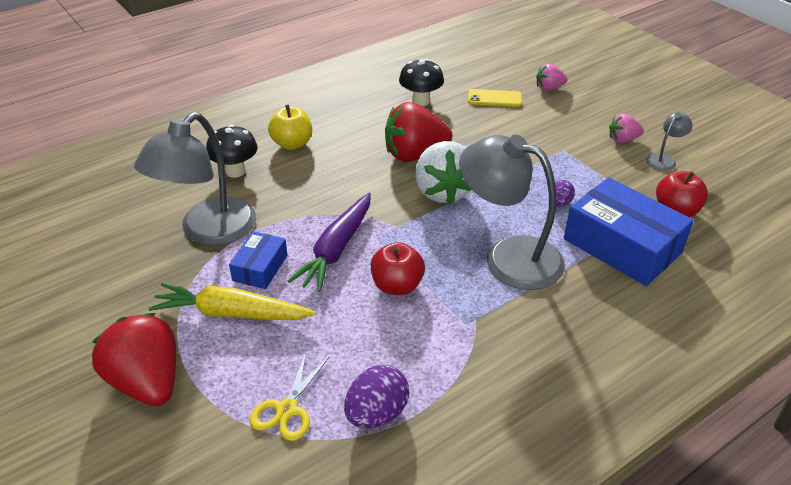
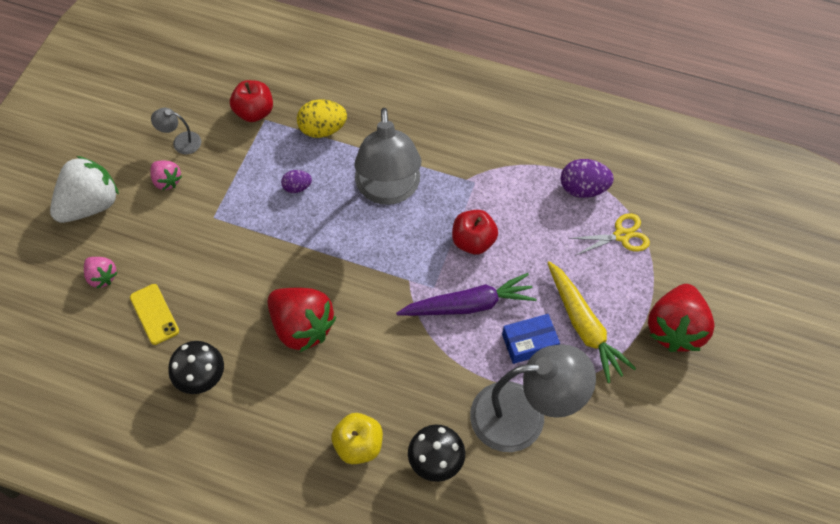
camera: 125 degrees left, 20 degrees up
white strawberry [415,141,472,204] -> white strawberry moved to [50,156,119,223]
blue box [564,177,694,286] -> yellow egg [297,100,347,138]

